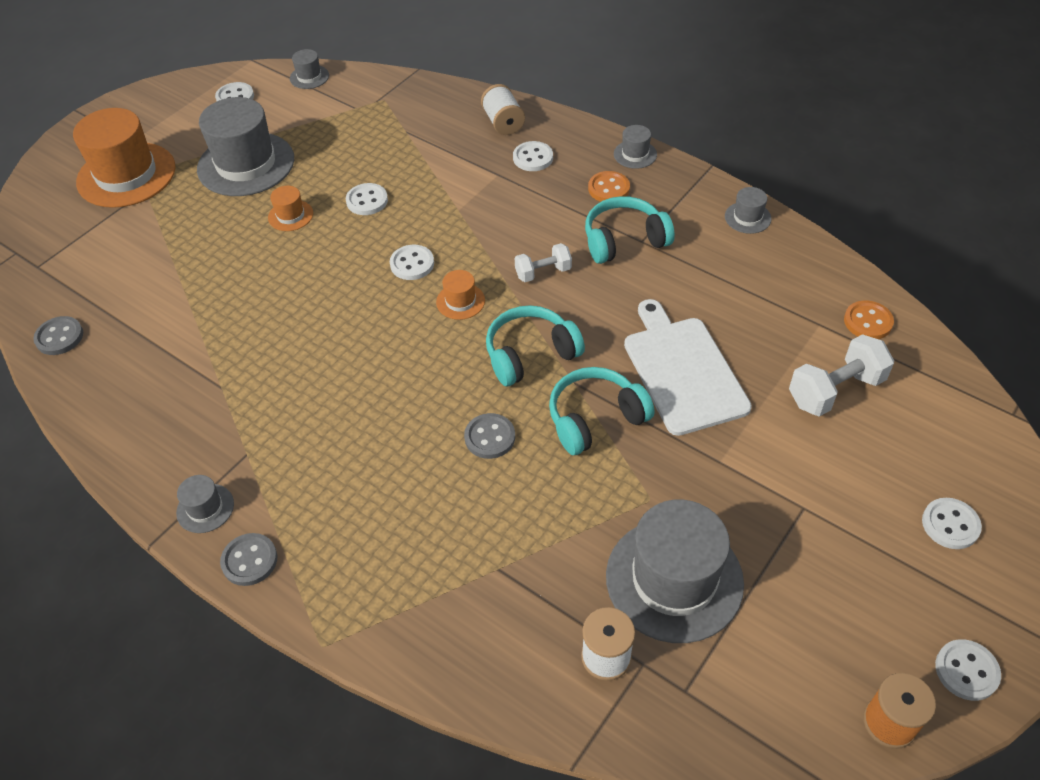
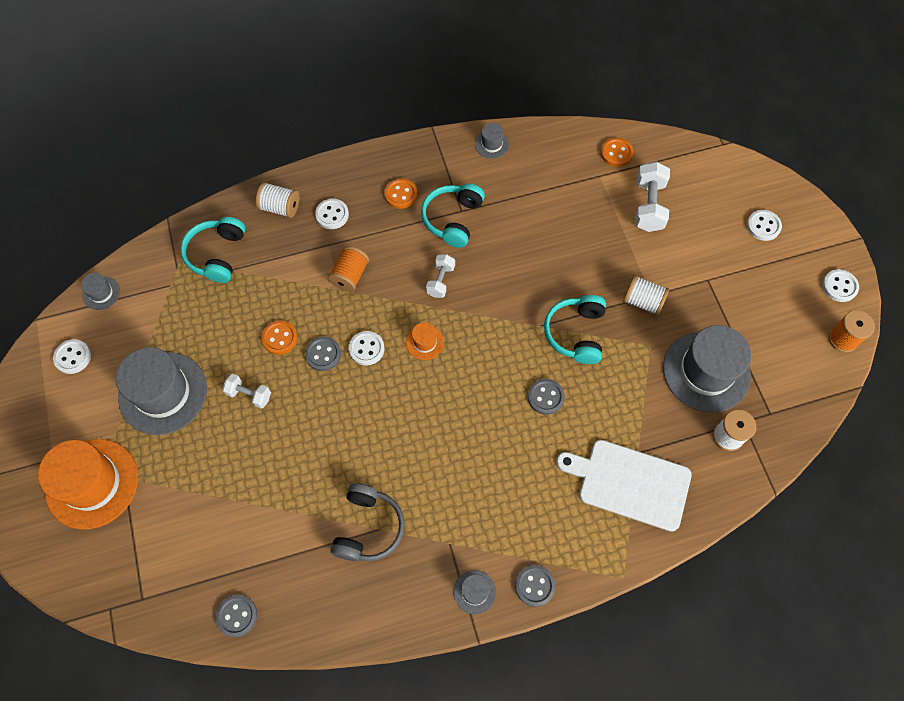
camera: 55 degrees left, 15 degrees up
orange hat [268,186,313,231] -> white dumbbell [222,374,271,409]
white button [346,183,388,215] -> orange button [261,321,298,355]
turquoise headphones [486,305,585,386] -> turquoise headphones moved to [180,217,245,283]
grey hat [614,125,657,169] -> none
white cutting board [624,299,752,436] -> white cutting board moved to [556,440,692,532]
none -> grey button [305,337,341,371]
none -> orange spool [328,246,369,292]
none -> grey headphones [331,483,405,561]
none -> white spool [623,275,669,316]

